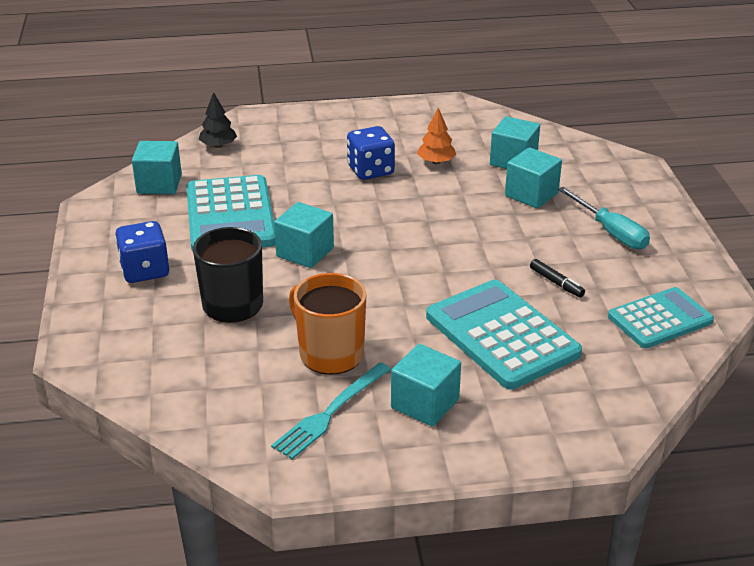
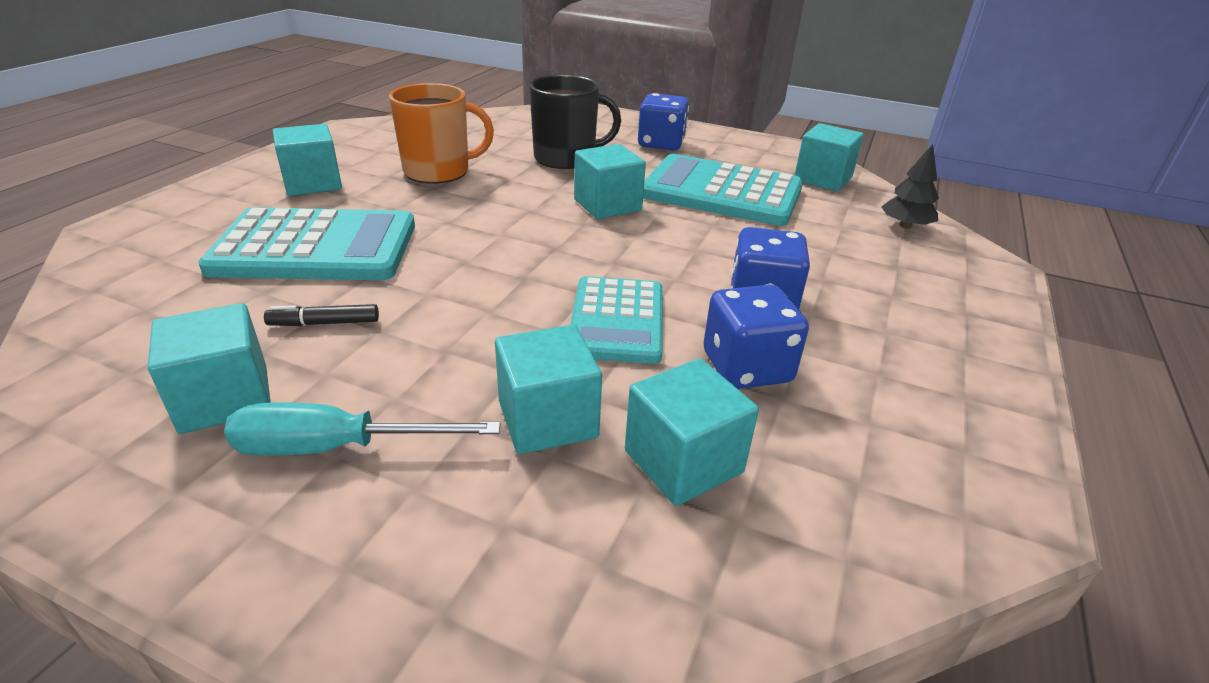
camera: 120 degrees right, 0 degrees up
turquoise fork [271,363,391,459] -> none
orange tree [417,108,456,164] -> blue dice [703,285,809,389]
turquoise calculator [608,287,714,348] -> turquoise calculator moved to [570,276,663,364]
none -> turquoise cube [148,303,271,434]

